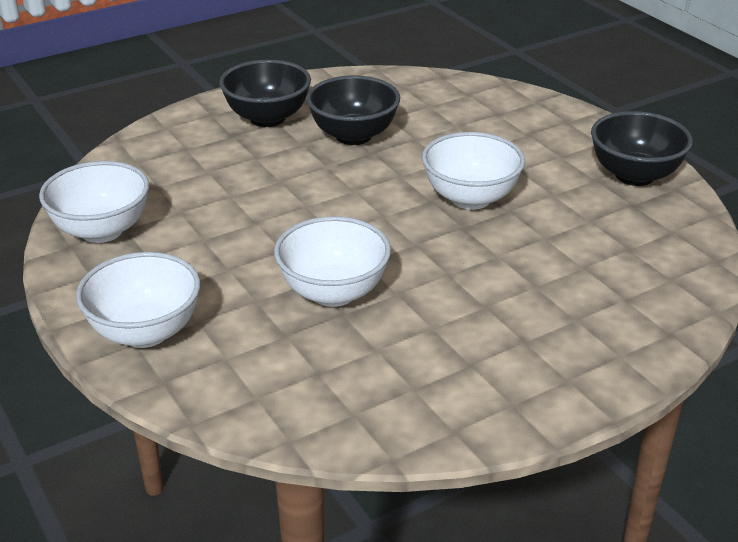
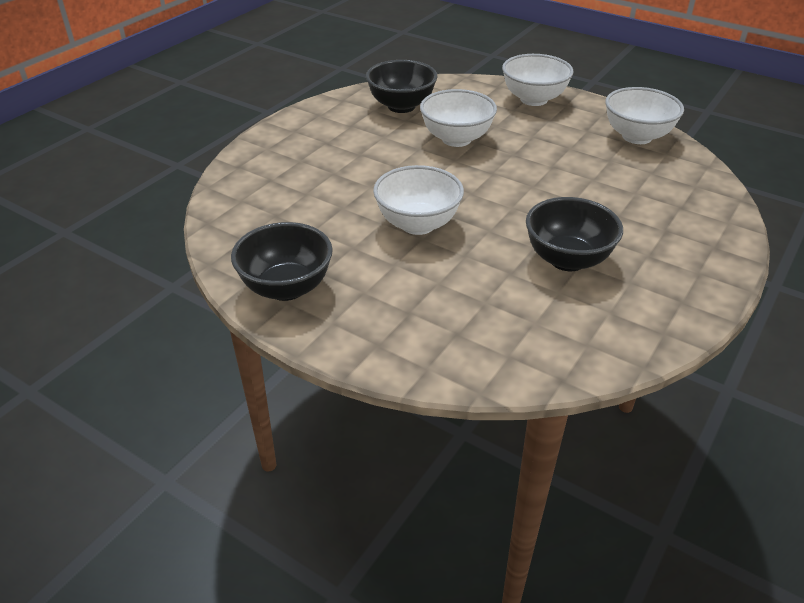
camera: 155 degrees right, 5 degrees up
black bowl [219,60,311,127] -> black bowl moved to [366,60,437,113]

